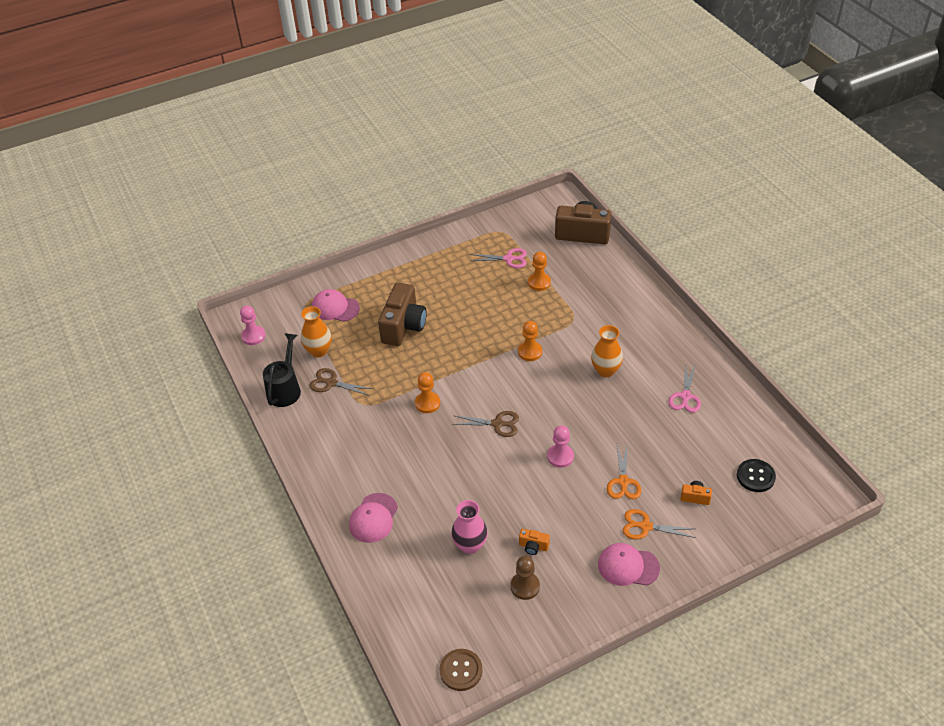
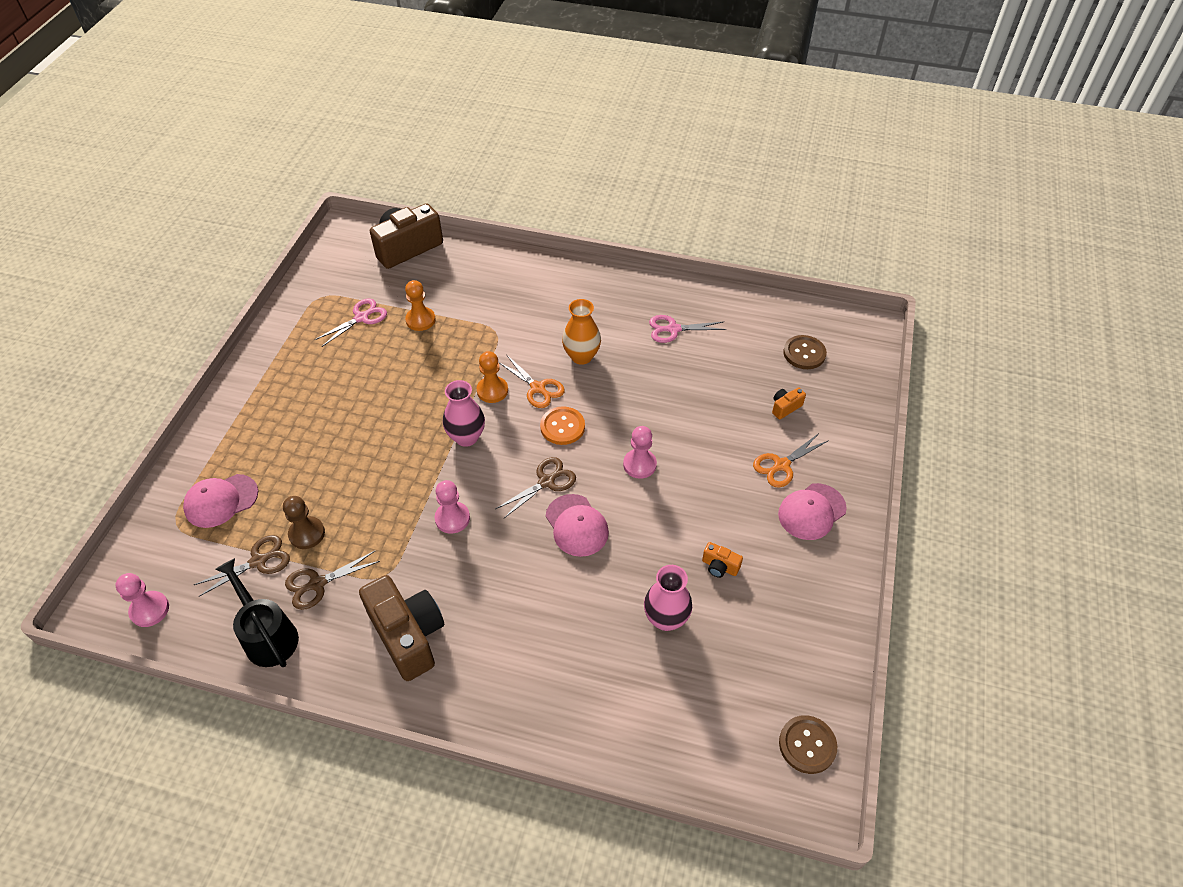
camera: 50 degrees left, 5 degrees up
orange vase [301,306,332,357] -> brown scissors [194,535,290,597]
pink cap [349,493,398,543] -> pink cap moved to [546,494,609,557]
brown camera [378,283,427,346] -> brown camera moved to [359,575,444,681]
orange pawn [415,372,440,413] -> pink pawn [435,480,470,533]
brown pawn [511,556,540,600] -> brown pawn moved to [283,496,325,549]
orange camera [519,529,550,555] -> orange camera turned 60 degrees clockwise [702,542,743,578]
orange scissors [607,446,641,499] -> orange scissors moved to [498,354,565,408]
pink scissors [668,363,701,413] -> pink scissors turned 120 degrees clockwise [649,315,726,343]
black button [737,459,776,492] -> brown button [783,335,827,369]
none -> pink vase [443,380,485,447]
none -> orange button [540,406,585,445]

